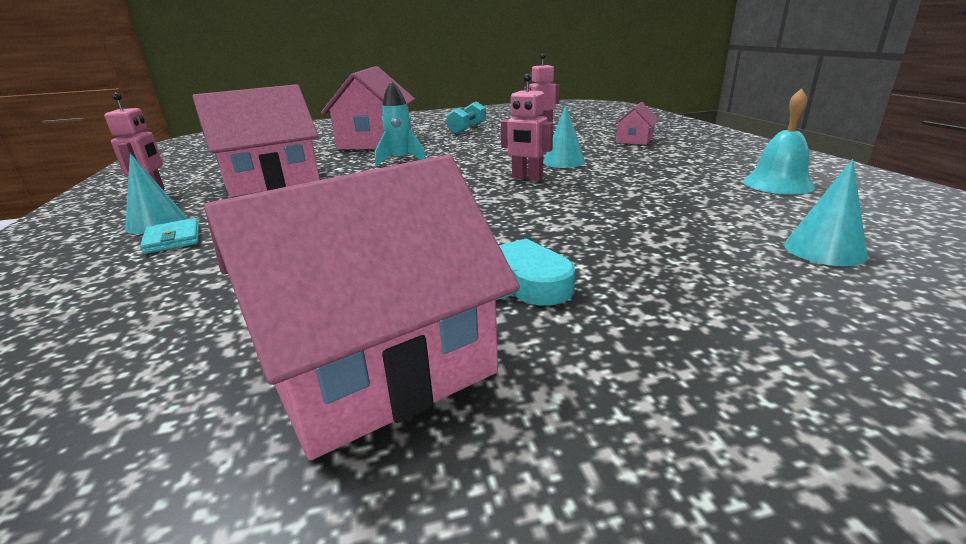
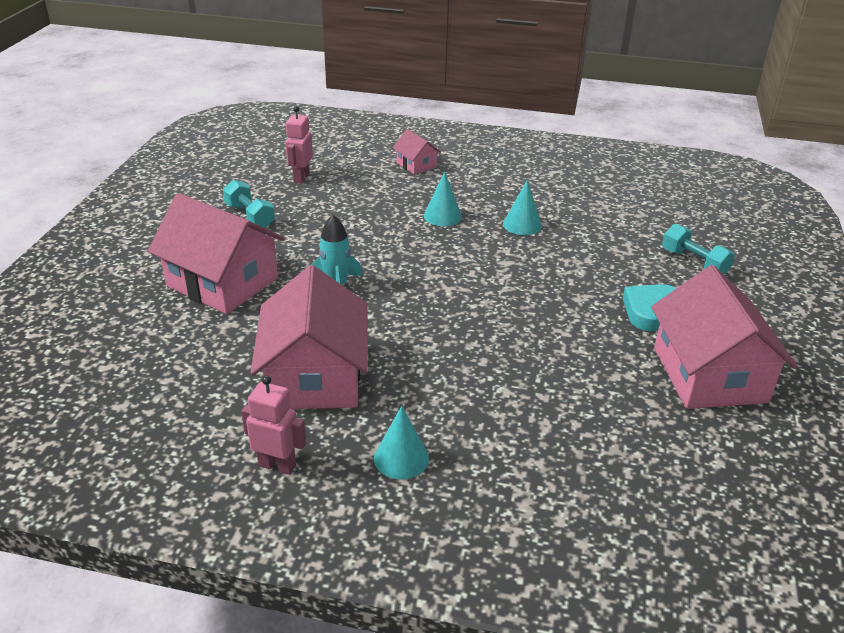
camera: 65 degrees left, 10 degrees up
turquoise wallet [140,218,199,254] -> none
pink robot [501,73,553,181] -> none
turquoise bell [743,88,816,194] -> none
turquoise cone [784,159,868,266] -> turquoise cone moved to [503,180,542,235]
none -> turquoise dumbbell [662,224,735,275]

